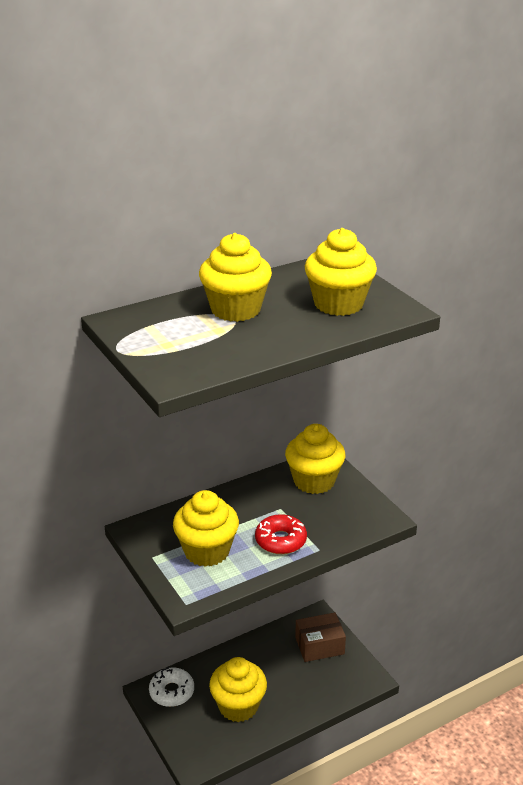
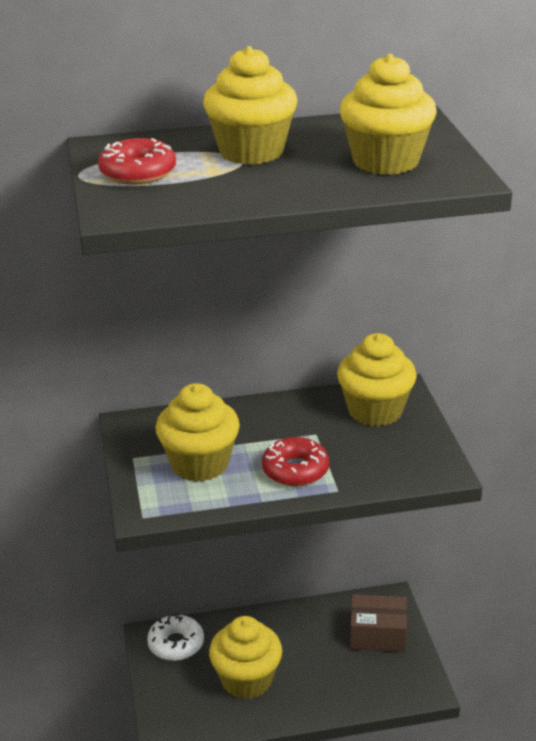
camera: 20 degrees right, 0 degrees up
none -> red donut [98,138,176,185]

